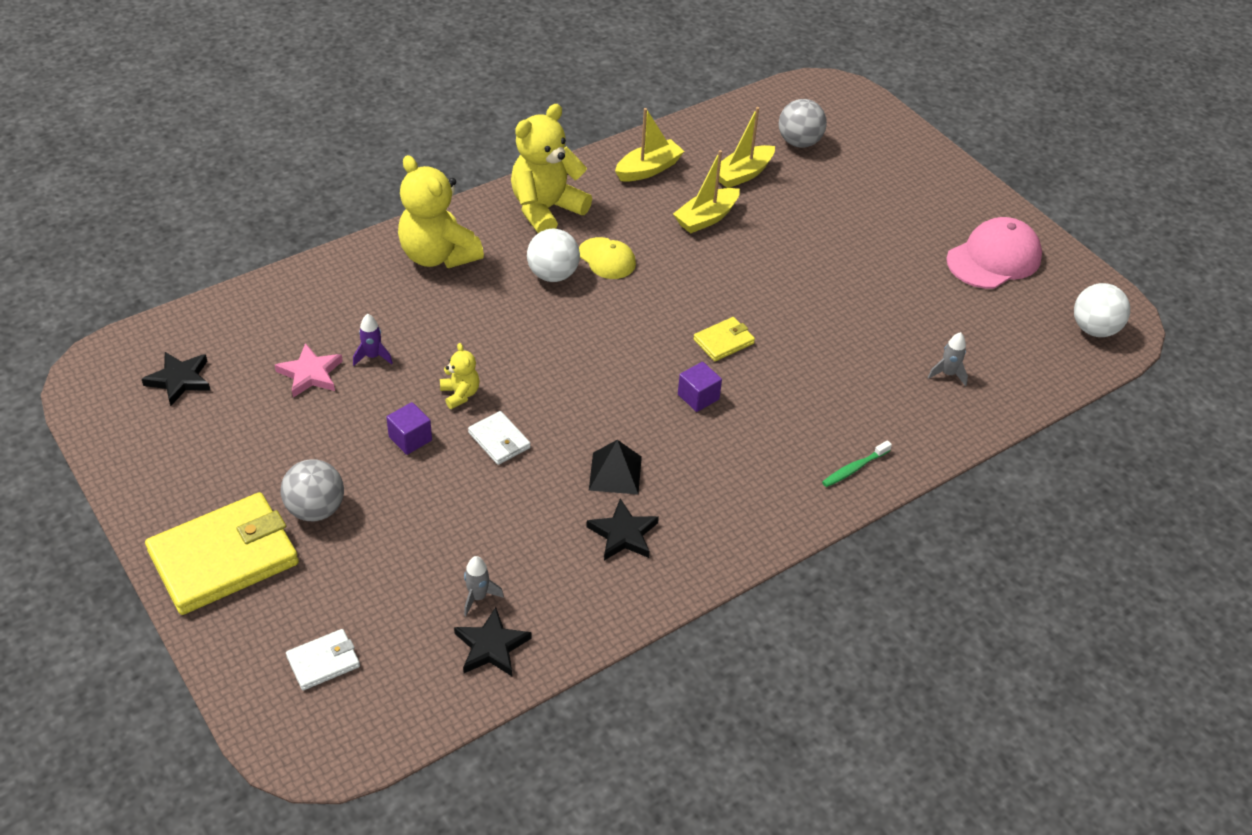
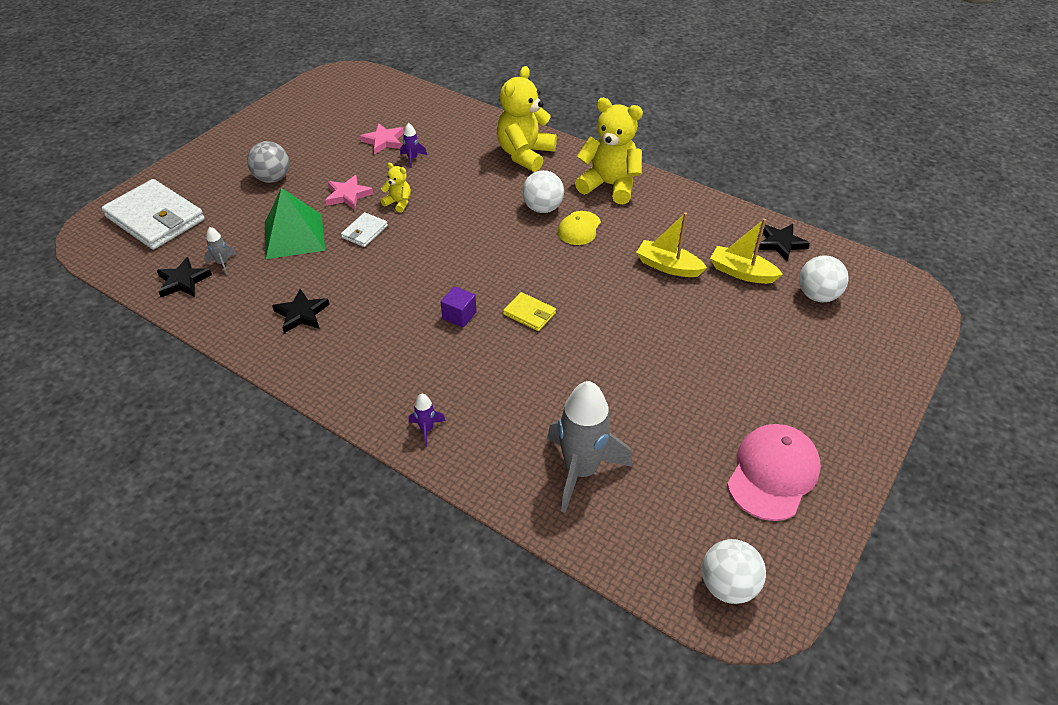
camera: 70 degrees right, 0 degrees up
black star [142,352,210,406] -> black star moved to [758,224,810,261]
yellow wallet [145,492,299,615] -> none
white wallet [286,629,360,690] -> white wallet [102,179,205,250], size x2.14
purple cube [386,402,432,455] -> pink star [325,175,374,210]
yellow teddy bear [440,343,480,409] -> yellow teddy bear turned 105 degrees counterclockwise [381,163,411,213]
black pyramid [589,440,642,495] -> none
yellow boat [615,108,685,182] -> none
grey ball [779,99,827,148] -> white ball [799,255,849,302]
green toothbrush [822,440,892,487] -> purple rocket [409,394,446,447]
grey rocket [928,332,968,386] -> grey rocket [547,381,632,513], size x2.36
pink cap [946,217,1042,289] -> pink cap turned 90 degrees counterclockwise [727,424,821,521]
none -> green pyramid [265,188,325,259]

